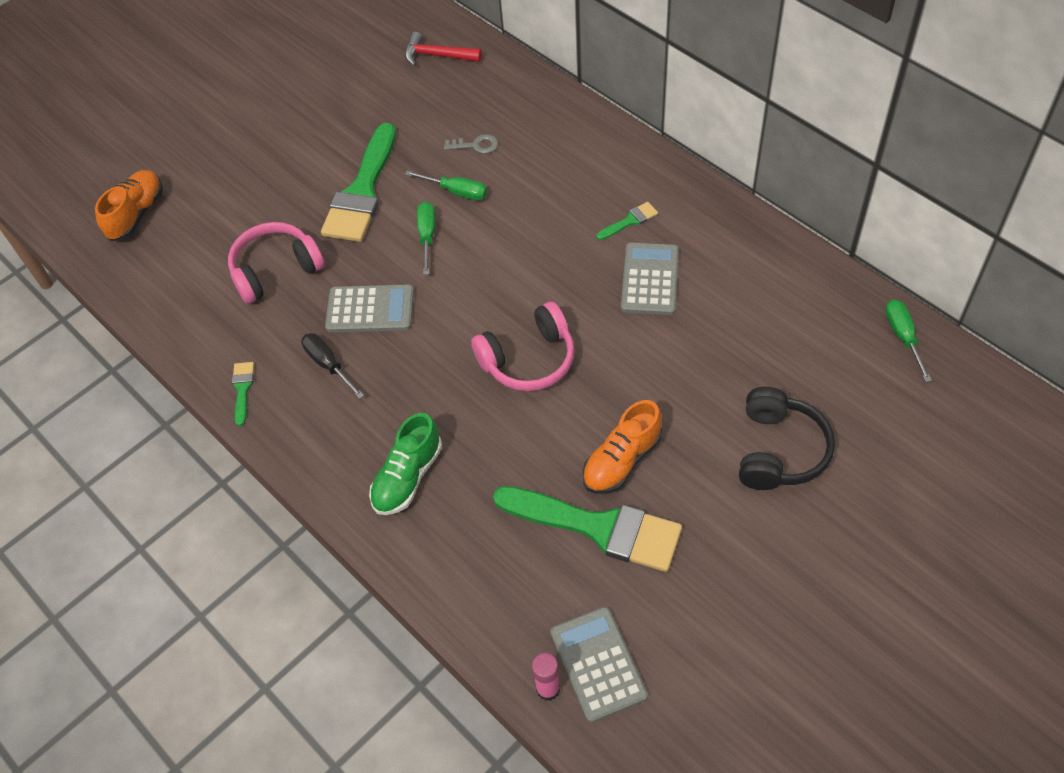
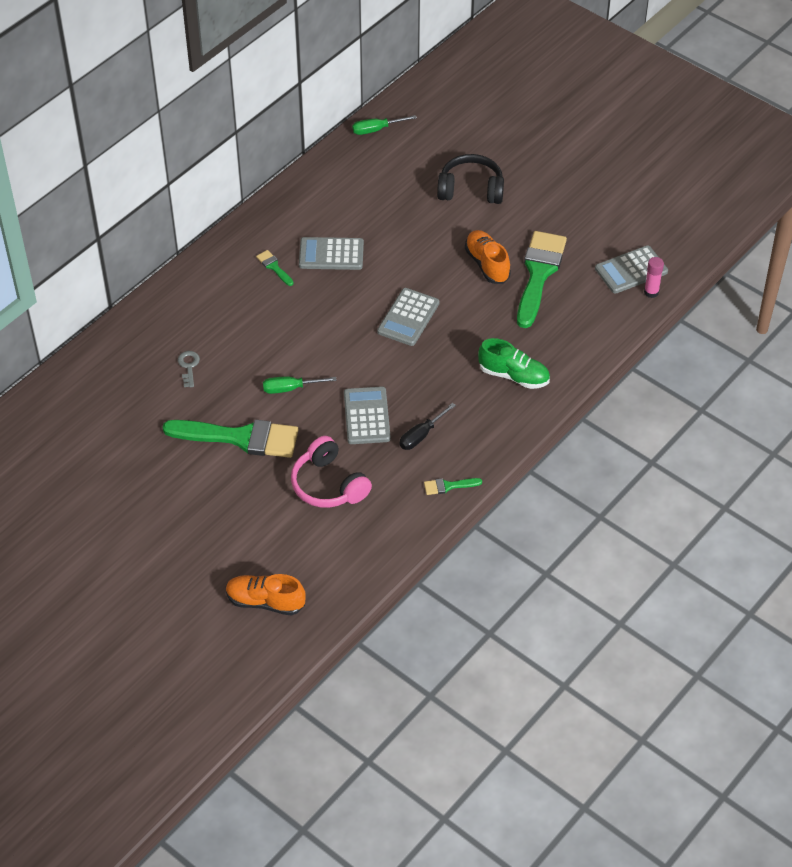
camera: 100 degrees left, 5 degrees down
red hammer [405,32,482,66] -> none
green screwdriver [405,170,487,200] -> none
pink headphones [471,302,575,391] -> grey calculator [377,288,440,346]
orange shoe [583,400,662,494] -> orange shoe turned 150 degrees counterclockwise [465,230,511,284]

